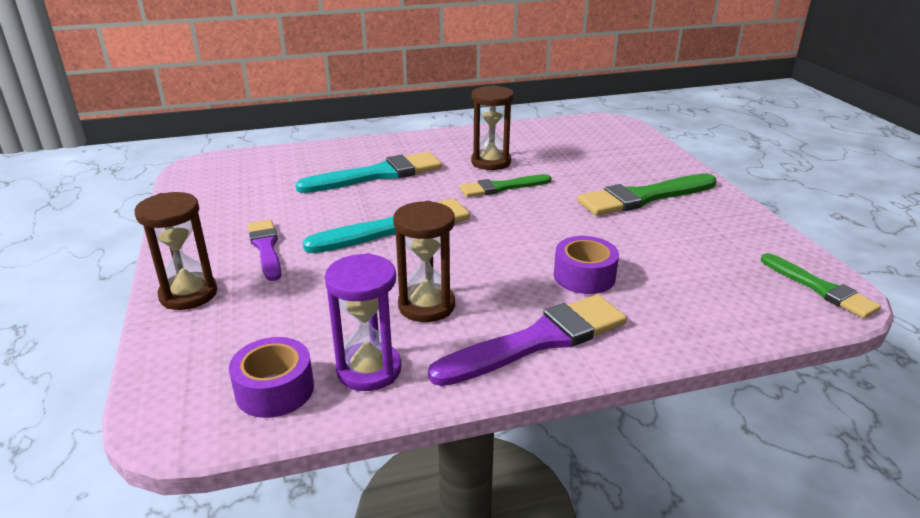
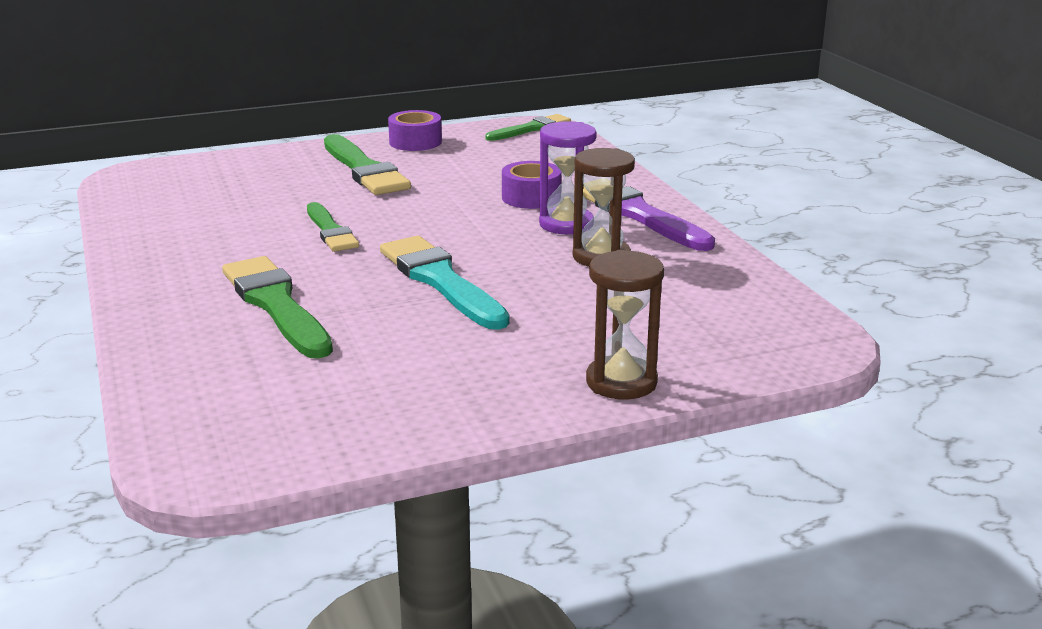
camera: 95 degrees left, 5 degrees down
purple tape [229,337,314,418] -> purple tape moved to [388,110,442,151]
purple brush [248,220,282,281] -> none
turquoise brush [296,152,442,193] -> green brush [222,256,333,359]
purple hourglass [325,253,401,391] -> purple hourglass moved to [539,121,597,234]
brown hourglass [471,85,514,170] -> none

